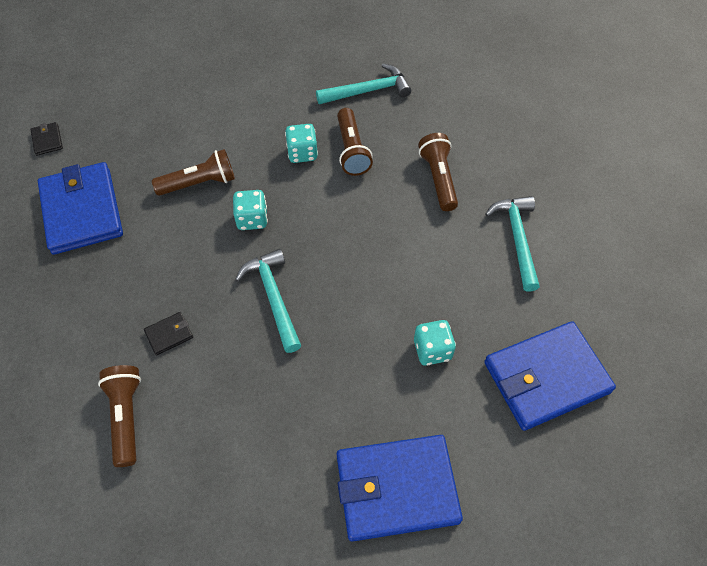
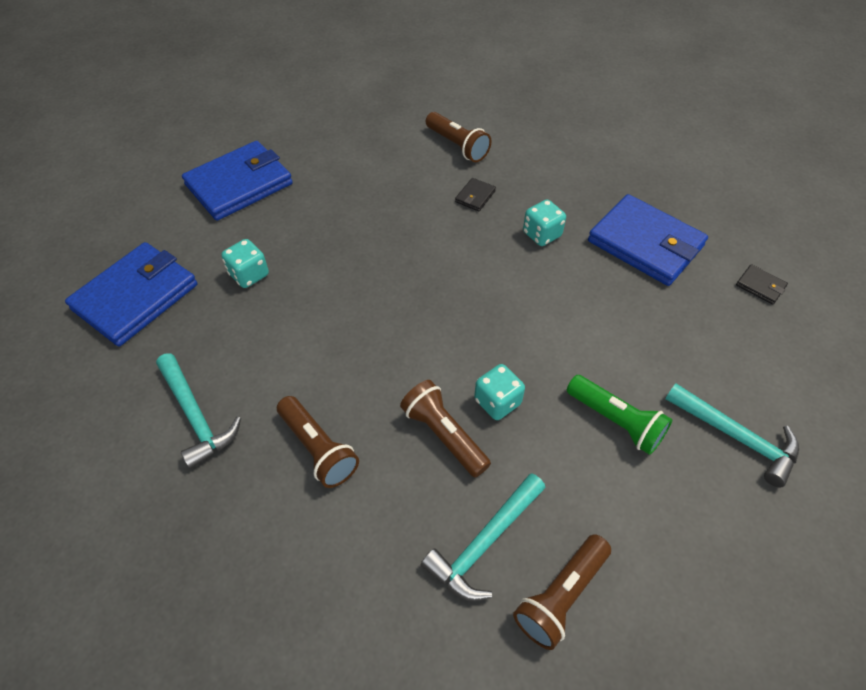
camera: 150 degrees right, 5 degrees down
brown flashlight [152,149,235,196] -> brown flashlight moved to [513,534,611,650]
turquoise dice [233,190,268,230] -> turquoise dice moved to [523,199,566,246]
turquoise hammer [235,249,301,353] -> turquoise hammer moved to [665,383,799,488]
none -> green flashlight [567,375,673,455]

